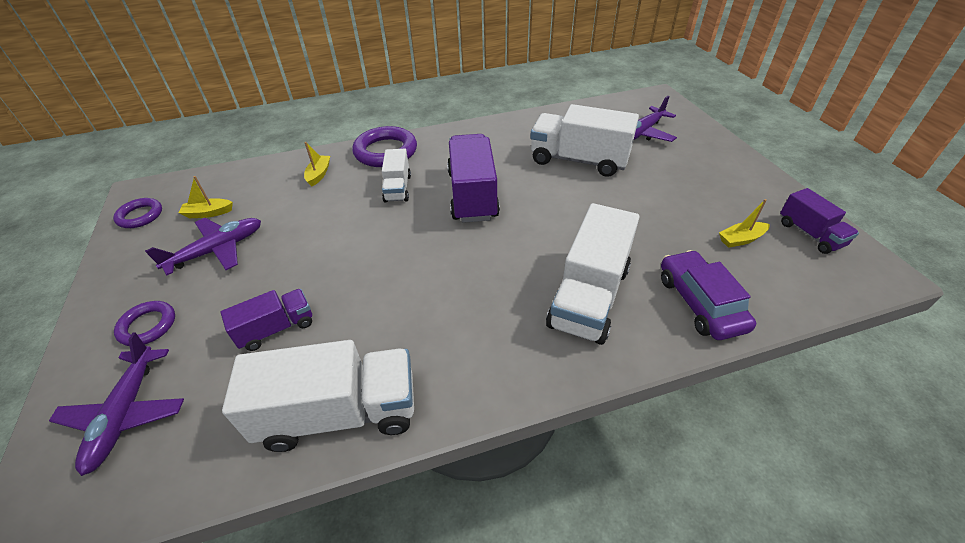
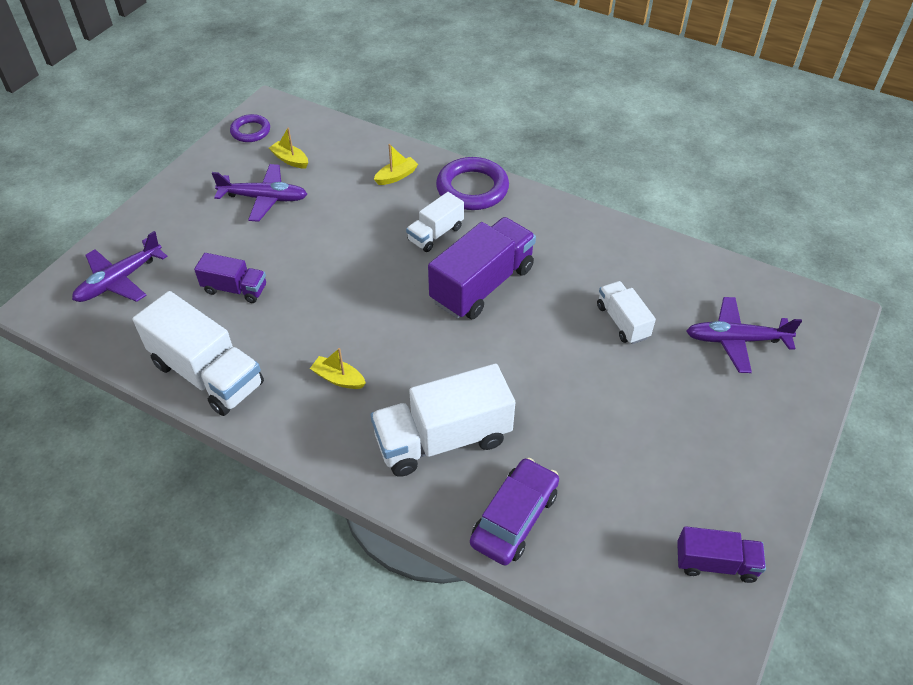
camera: 45 degrees right, 5 degrees up
purple ring [114,301,175,346] -> none
white truck [530,104,639,177] -> white truck [597,281,656,344], size x0.55
yellow boat [719,199,770,248] -> yellow boat moved to [310,348,366,389]
purple truck [780,188,859,254] -> purple truck turned 105 degrees counterclockwise [677,526,766,583]

